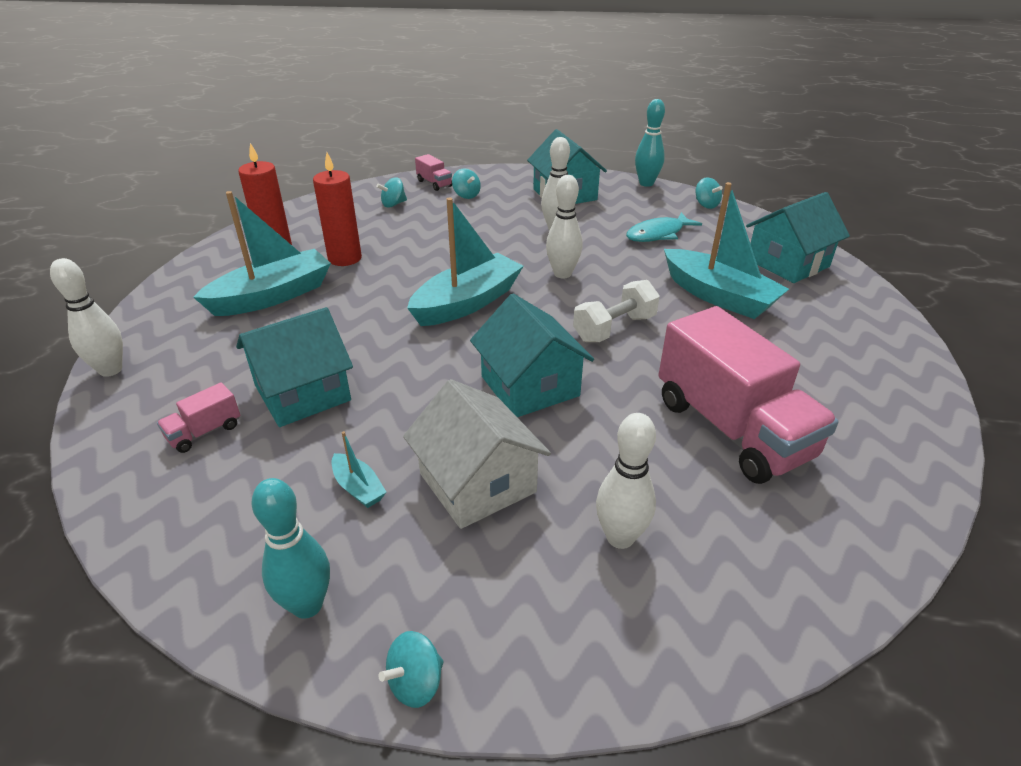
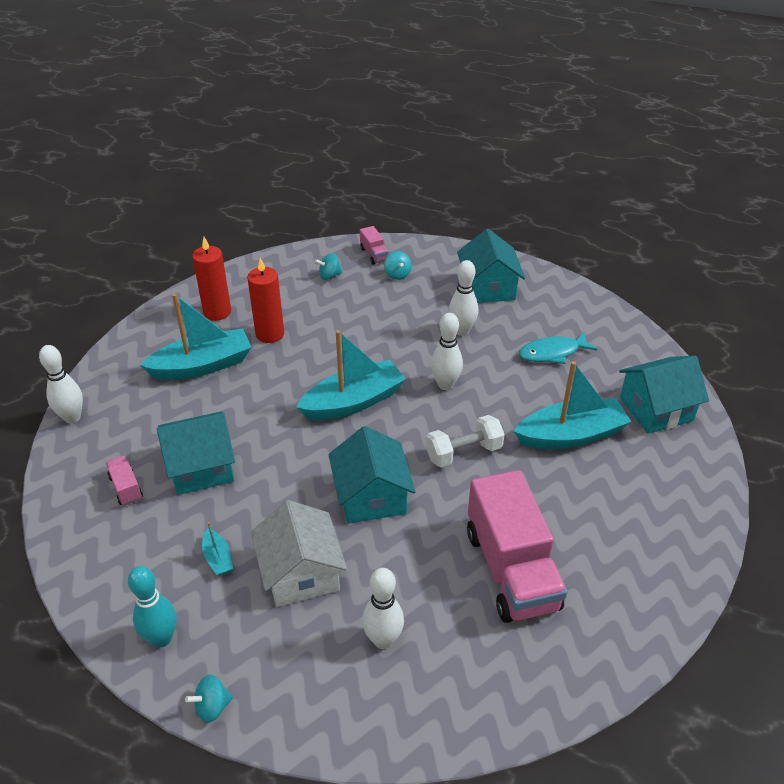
camera: 15 degrees right, 5 degrees up
pink truck [157,382,240,453] -> pink truck turned 90 degrees clockwise [106,455,143,506]
turquoise bowling pin [635,99,665,187] -> none
turquoise boat [664,182,789,319] -> turquoise boat turned 75 degrees counterclockwise [514,361,631,449]
turquoise spinning top [696,177,723,209] -> none

